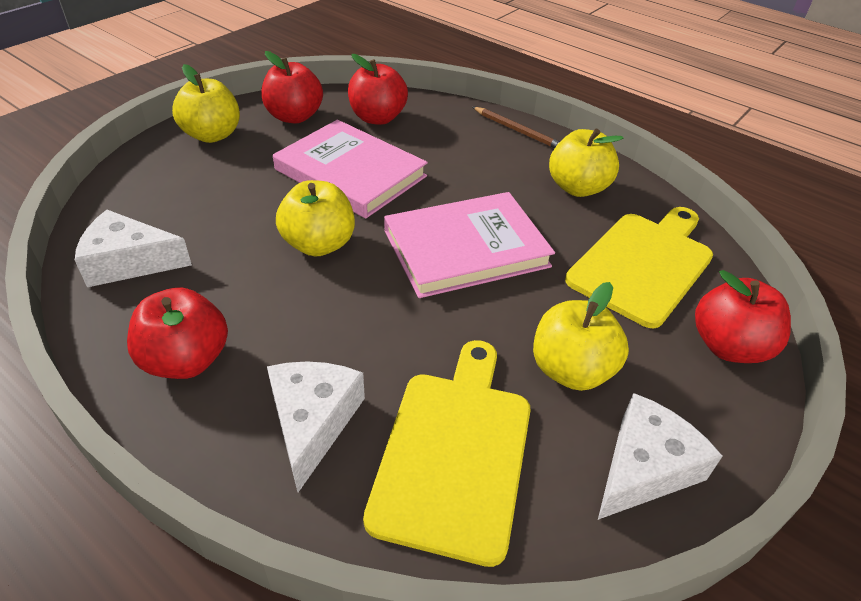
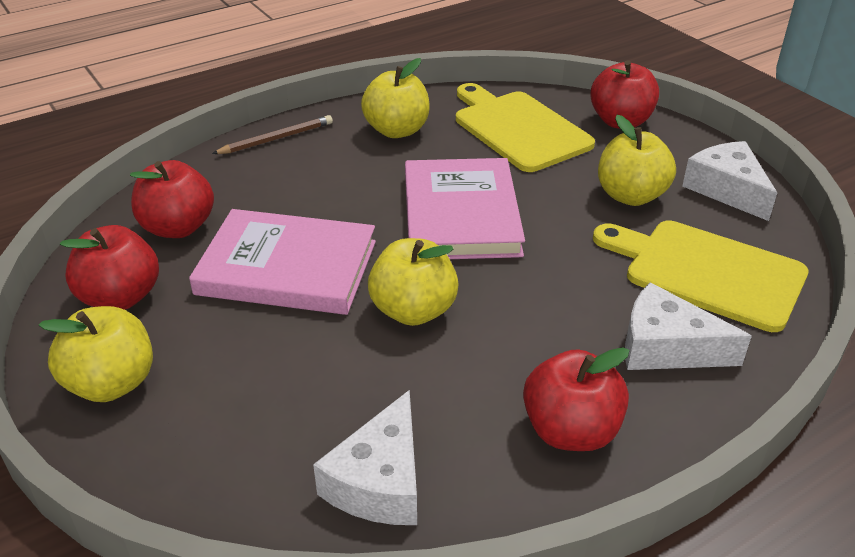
camera: 70 degrees left, 5 degrees down
pink book [273,120,428,219] -> pink book turned 45 degrees clockwise [189,209,376,315]

